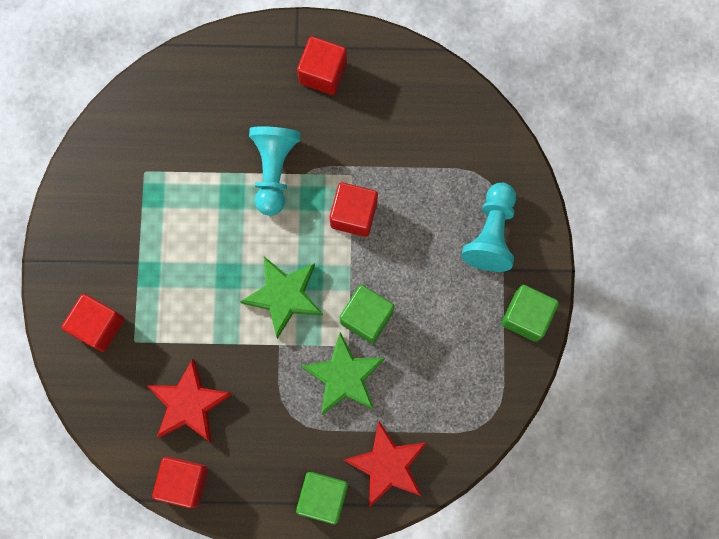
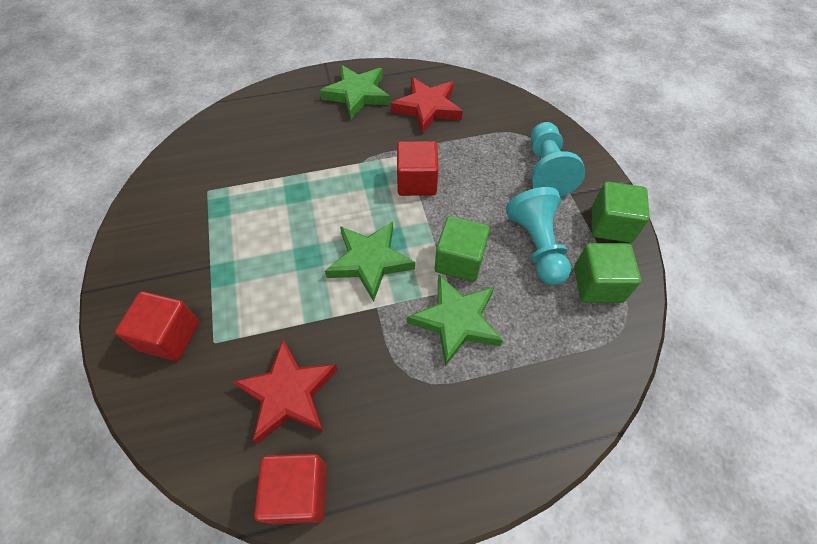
camera: 15 degrees left, 20 degrees down
turquoise pawn [249,126,301,216] -> turquoise pawn moved to [506,187,571,285]
green cube [296,472,348,524] -> green cube moved to [574,243,641,303]
red cube [297,36,347,95] -> green star [320,65,390,119]
red star [344,421,427,507] -> red star moved to [391,77,463,134]

